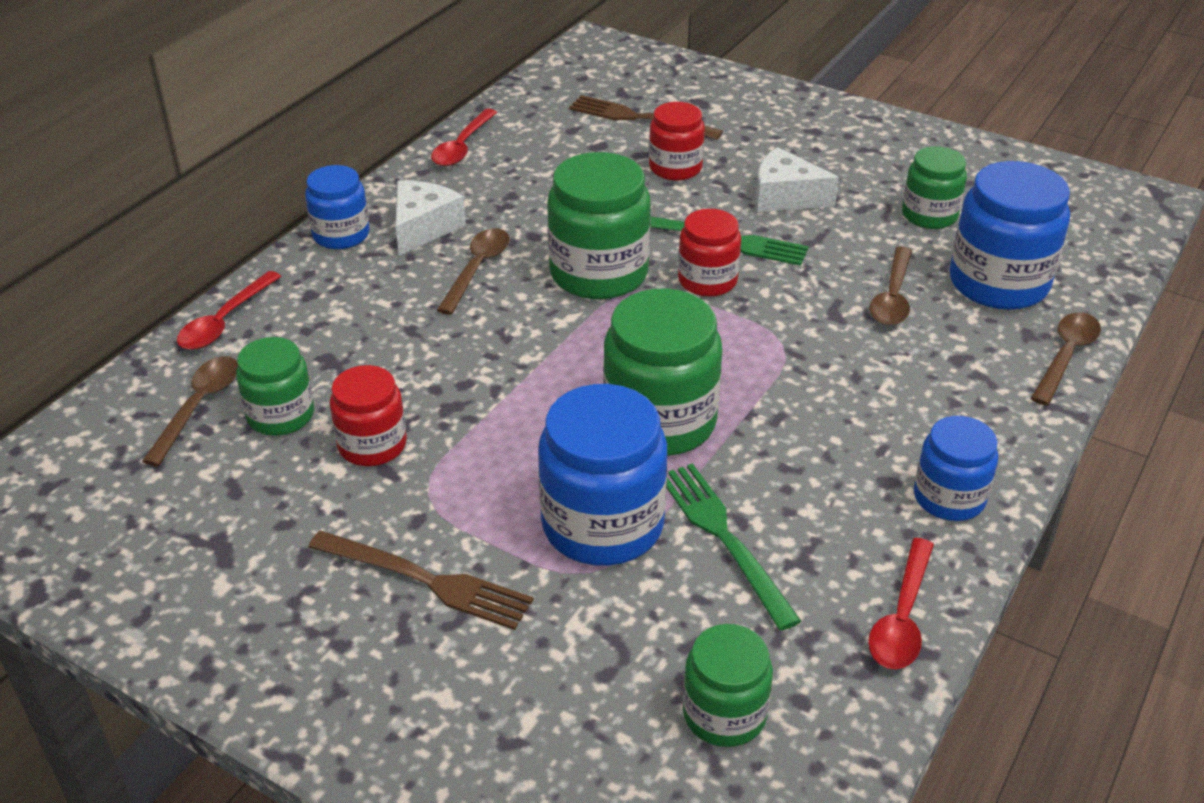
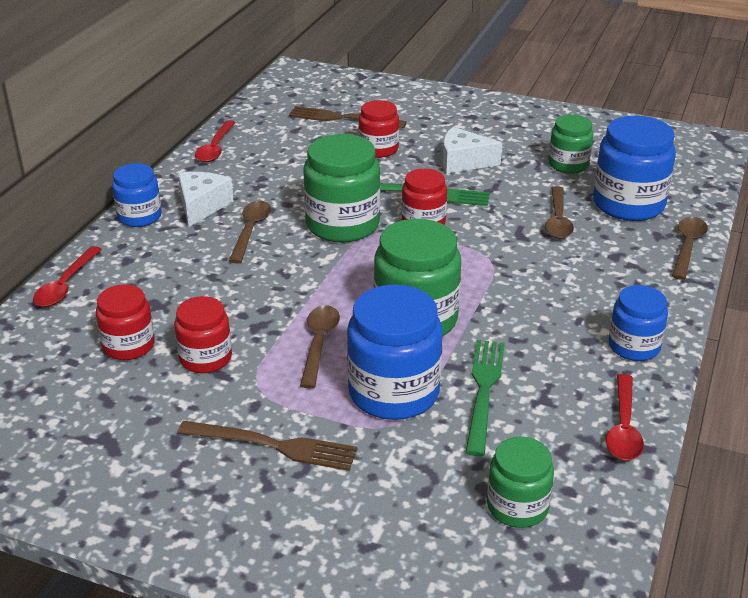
camera: 10 degrees left, 5 degrees down
brown spoon [142,356,238,466] -> brown spoon moved to [300,305,340,388]
green jar [236,337,314,436] -> red jar [96,284,155,360]
green fork [667,463,801,630] -> green fork turned 45 degrees clockwise [465,340,505,456]

